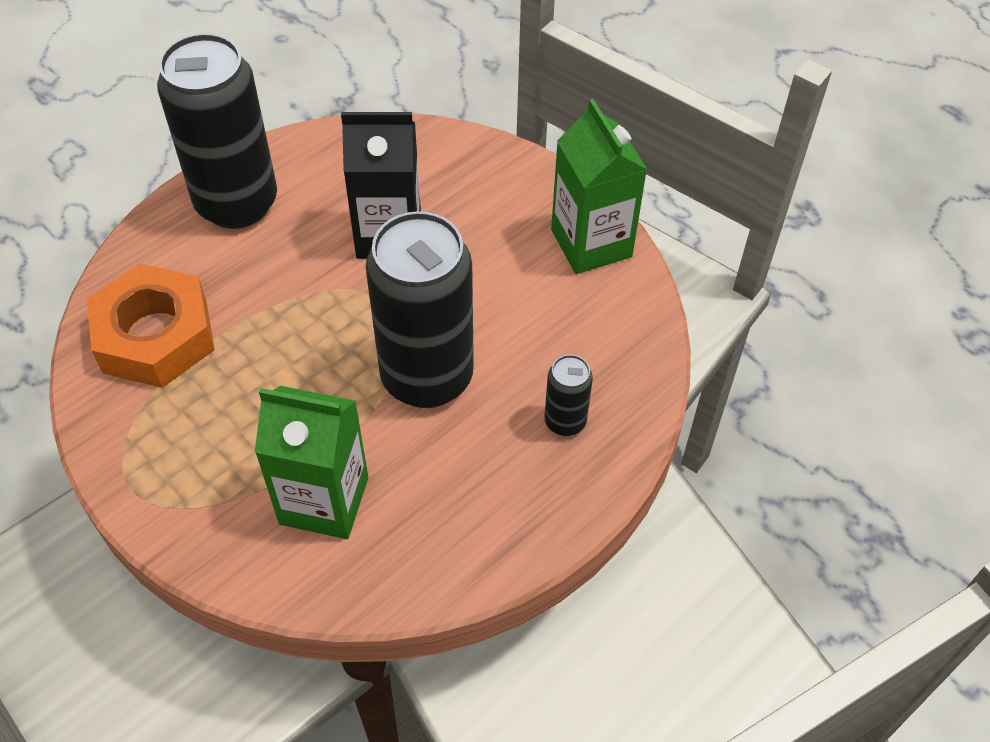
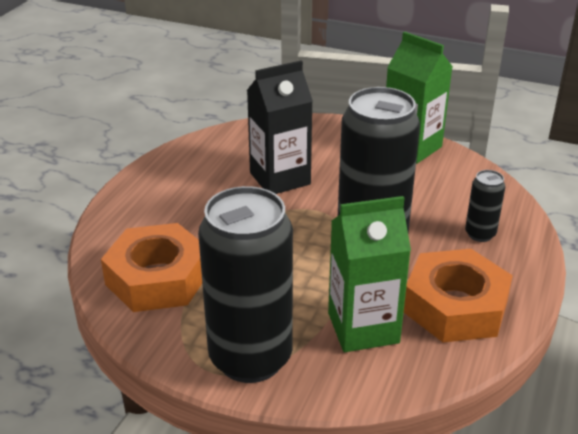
camera: 25 degrees left, 20 degrees down
black can [157,33,277,229] -> black can moved to [198,186,293,383]
none -> orange nut [404,249,513,342]

